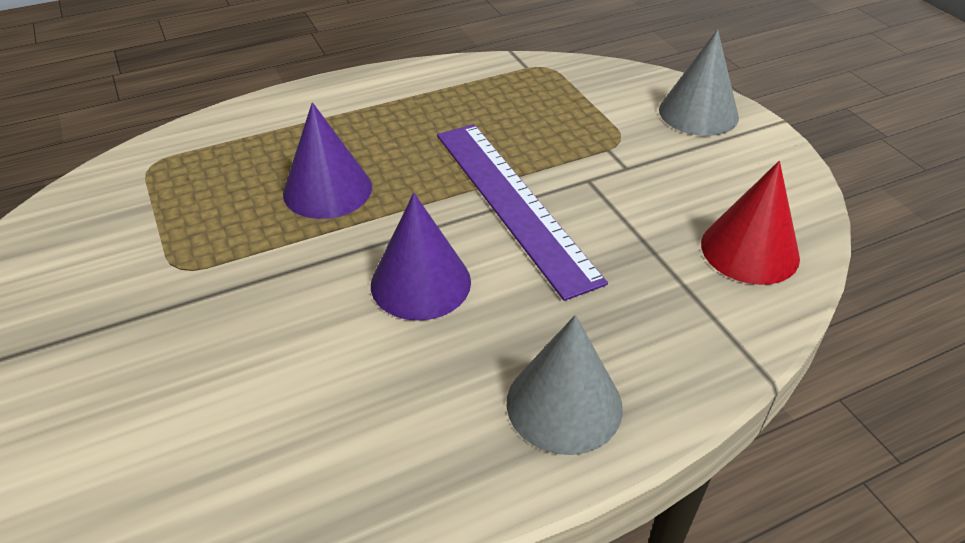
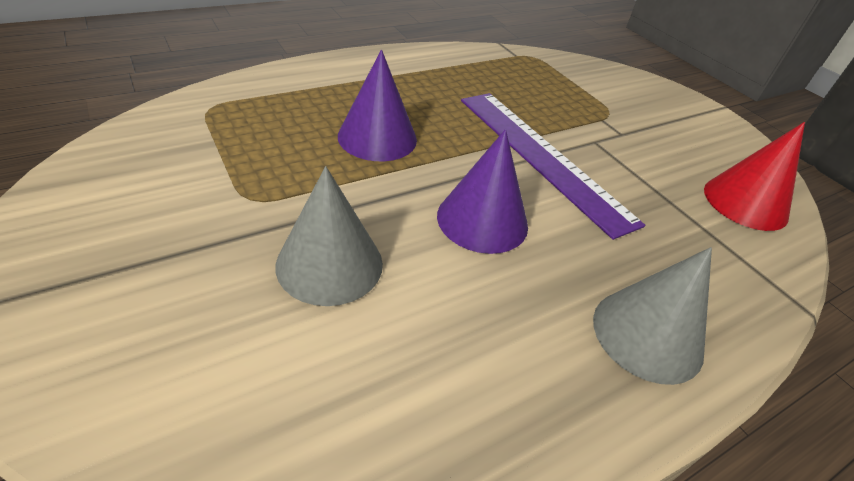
camera: 10 degrees left, 0 degrees up
grey cone [659,29,739,136] -> grey cone moved to [276,166,383,306]

